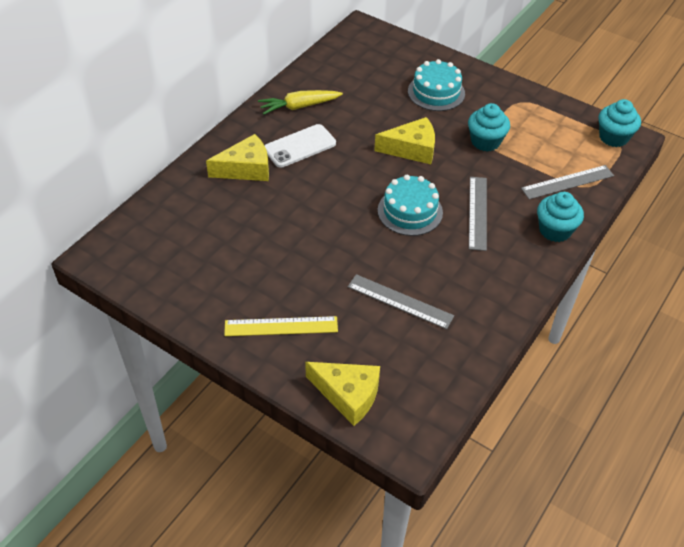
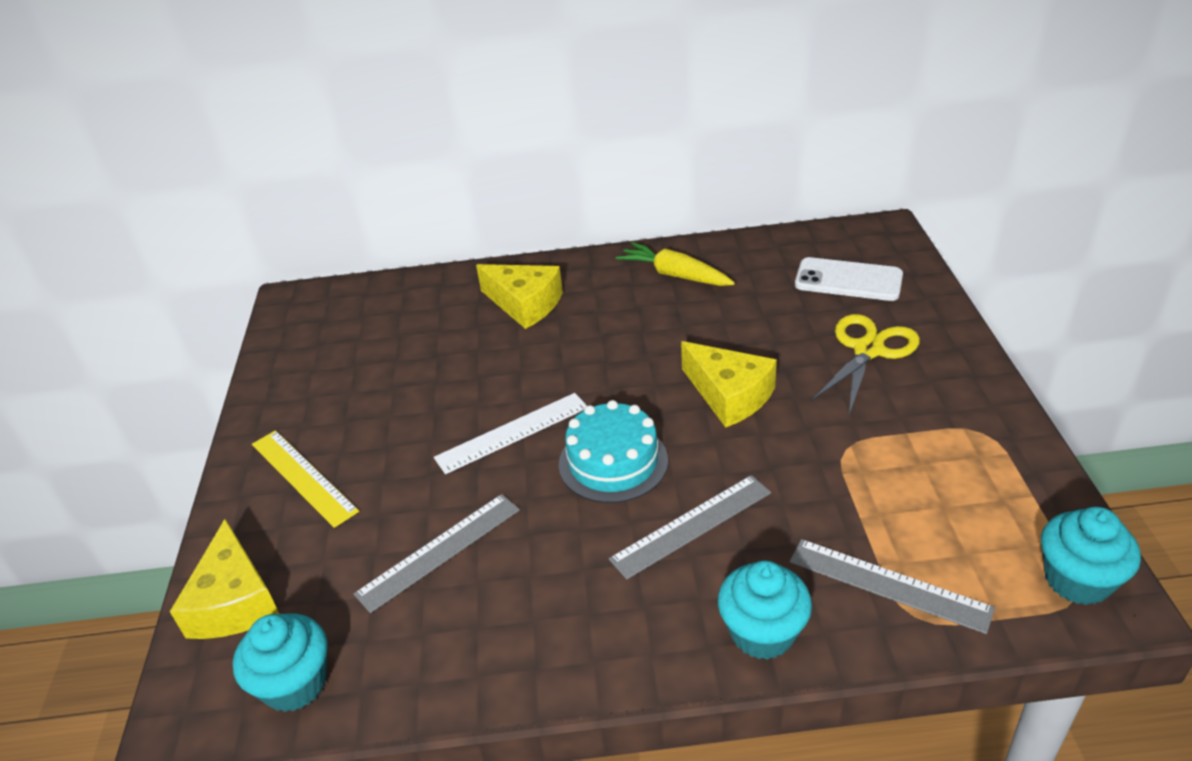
camera: 55 degrees right, 10 degrees down
white phone [264,124,336,168] -> white phone moved to [795,257,903,301]
grey ruler [348,274,454,329] -> grey ruler turned 60 degrees clockwise [353,494,520,613]
turquoise cake [408,59,465,111] -> yellow scissors [810,314,920,415]
turquoise cupcake [468,103,510,152] -> turquoise cupcake moved to [233,613,327,712]
none -> white ruler [434,393,587,474]

